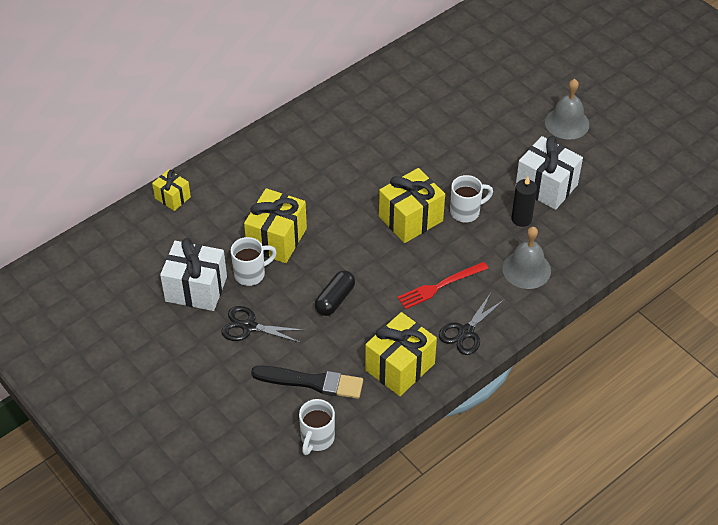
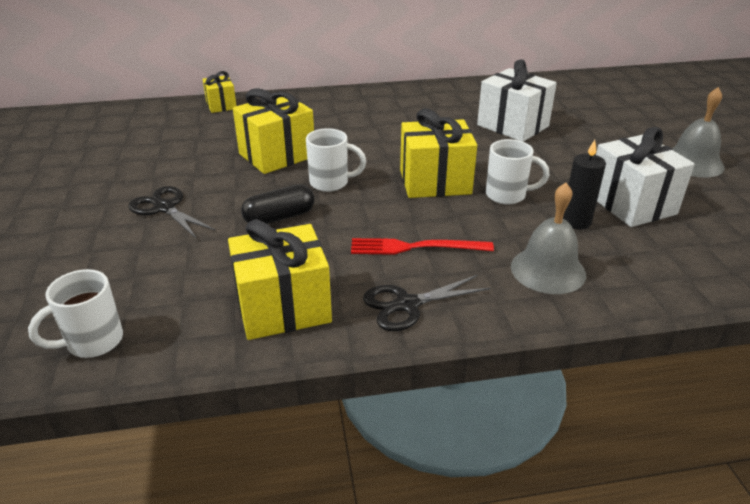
camera: 30 degrees right, 15 degrees down
white gift [160,238,227,311] -> white gift moved to [477,59,557,142]
white mug [231,237,277,286] -> white mug moved to [306,128,366,192]
black brush [251,366,363,399] -> none

